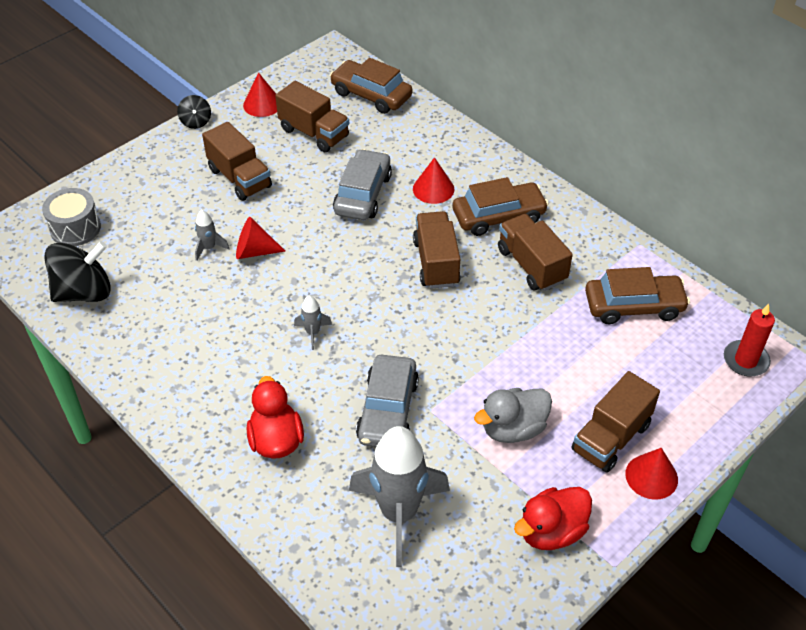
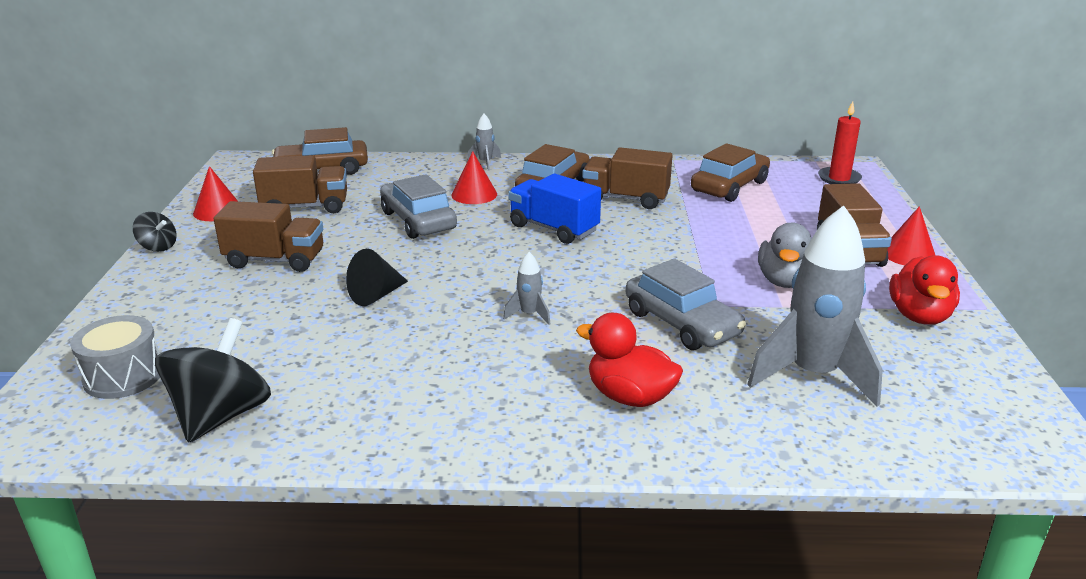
camera: 45 degrees left, 20 degrees down
grey rocket [195,210,230,261] -> grey rocket moved to [467,114,501,170]
red cone [236,217,285,259] -> black cone [346,249,408,306]
brown truck [413,211,461,289] -> blue truck [508,174,601,244]

